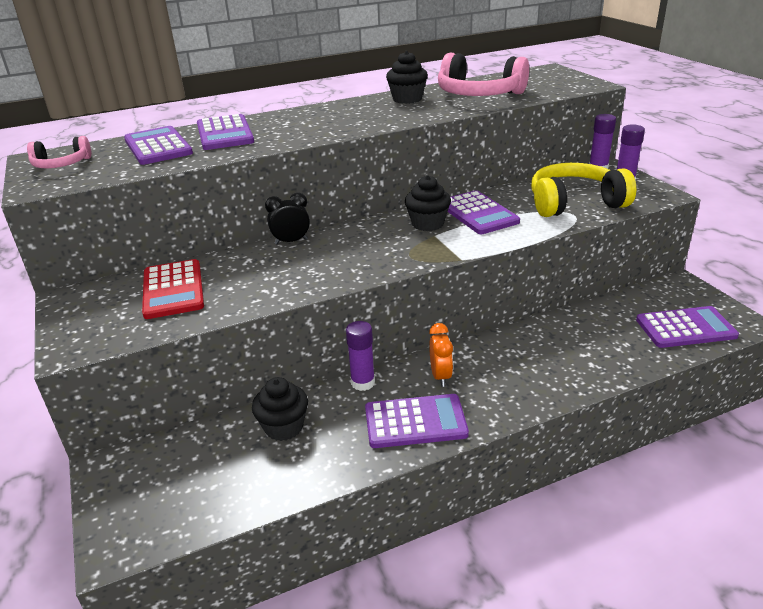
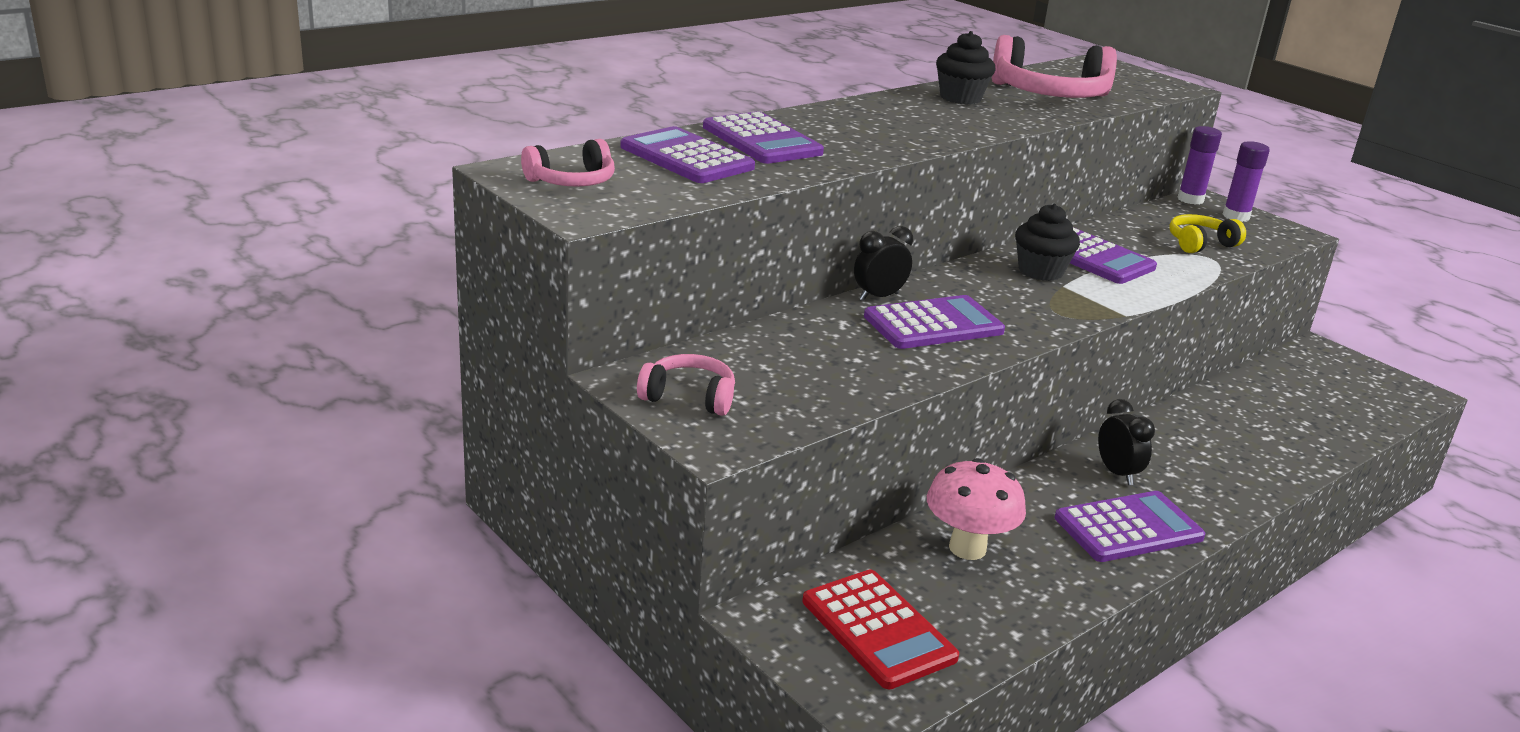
camera: 20 degrees left, 5 degrees down
red calculator [142,259,204,319] -> red calculator moved to [802,569,959,689]
black cupcake [252,377,308,441] -> pink mushroom [927,458,1026,560]
purple glue stick [346,321,375,391] -> none
orange clock [429,323,453,387] -> black clock [1098,399,1155,485]
yellow headphones [531,163,636,217] -> yellow headphones [1169,214,1246,253], size x0.55
purple calculator [636,306,739,348] -> purple calculator moved to [864,295,1005,349]
none -> pink headphones [637,354,735,416]

